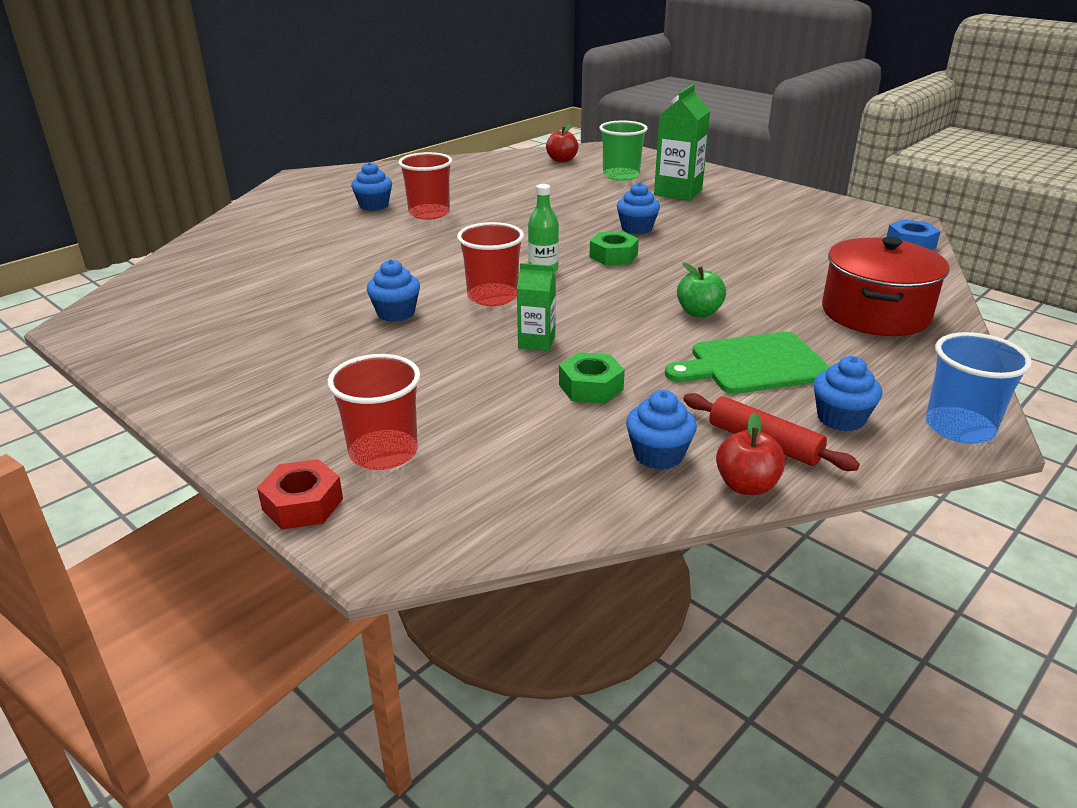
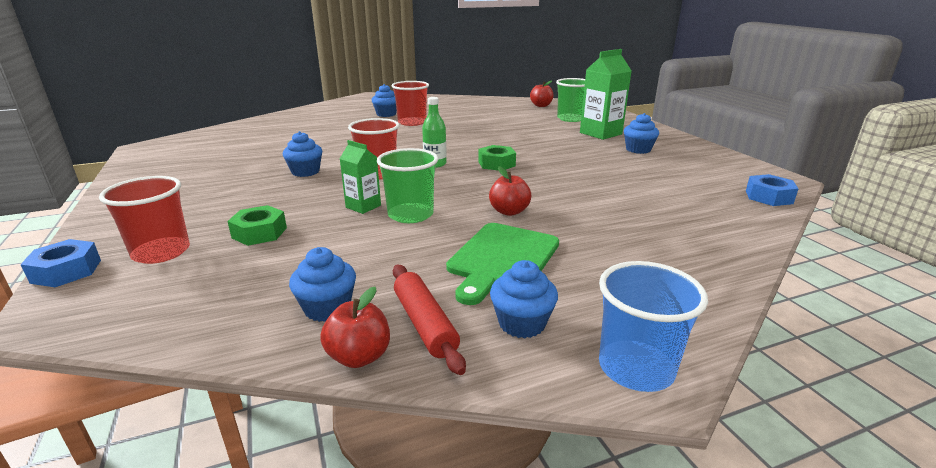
camera: 25 degrees right, 5 degrees down
red nut [257,459,343,530] -> blue nut [20,239,101,287]
green nut [559,352,625,404] -> green nut moved to [227,205,287,246]
blue cupcake [617,182,660,234] -> blue cupcake moved to [624,113,659,154]
green cutting board [665,332,830,394] -> green cutting board turned 75 degrees counterclockwise [446,223,559,305]
green apple [677,263,726,317] -> red apple [489,166,531,216]
red pot [822,237,949,336] -> none
none -> green cup [377,148,438,223]

